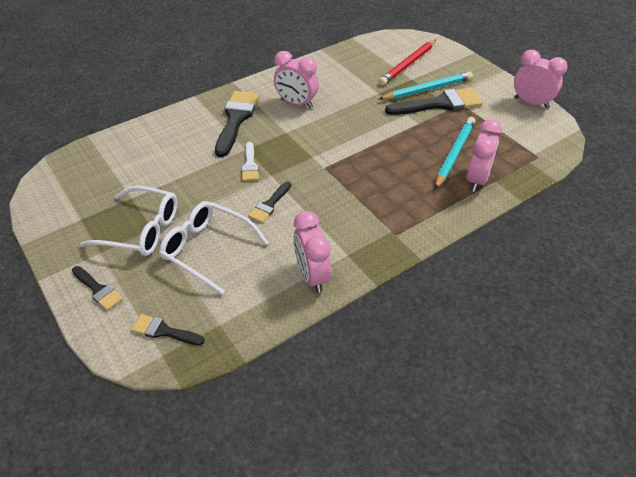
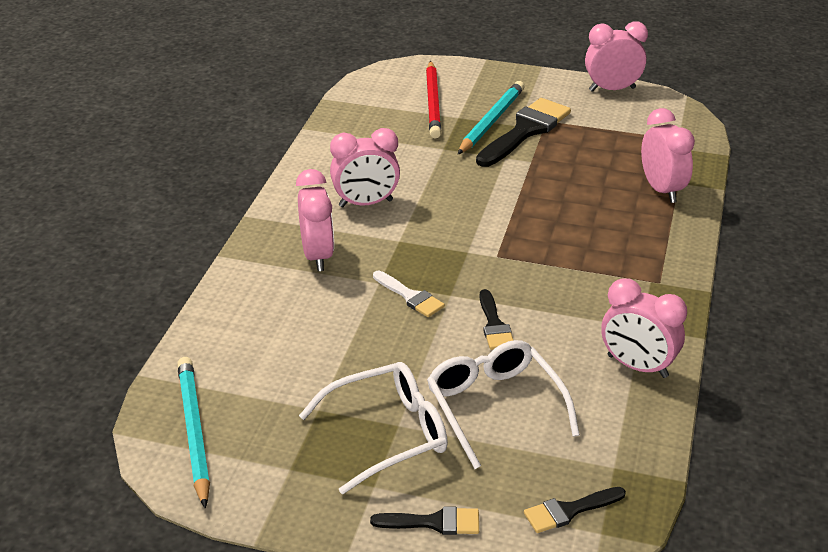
camera: 40 degrees left, 10 degrees down
white glasses [159,201,269,294] -> white glasses turned 75 degrees clockwise [427,340,580,469]
black brush [215,91,259,157] -> pink clock [296,169,334,271]
turquoise pencil [435,117,476,189] -> turquoise pencil moved to [177,357,210,508]

